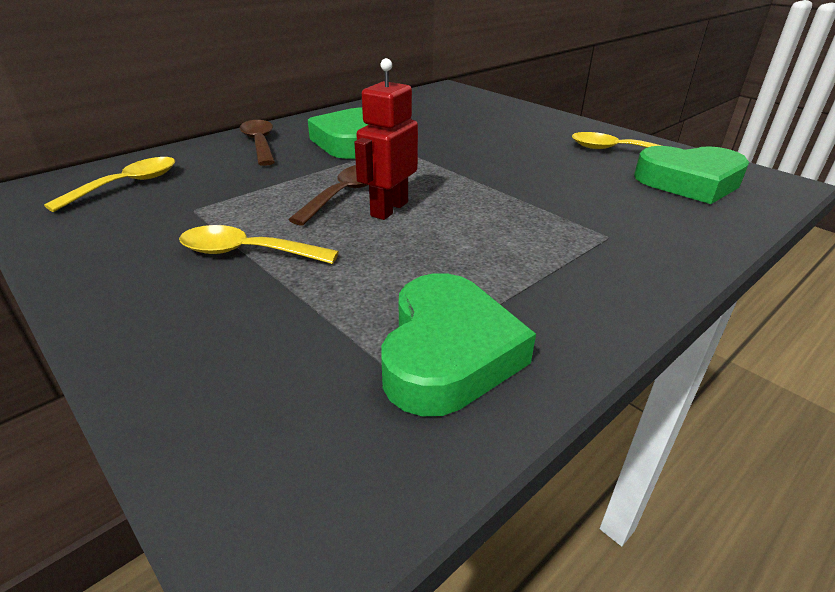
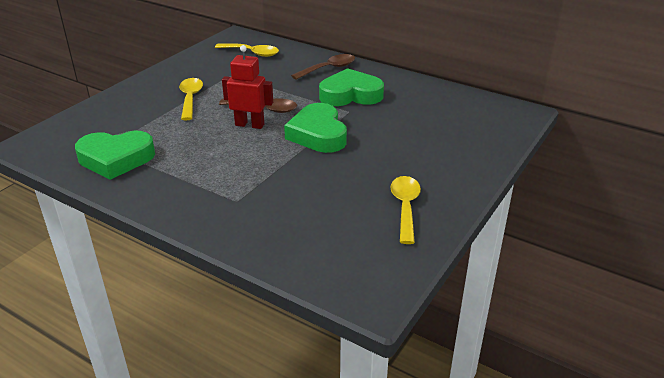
camera: 75 degrees right, 0 degrees up
green heart [634,146,749,204] -> green heart moved to [284,103,347,153]

